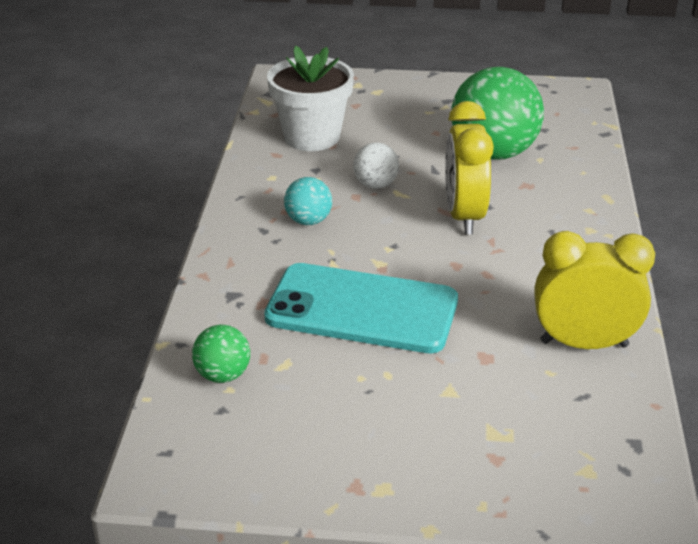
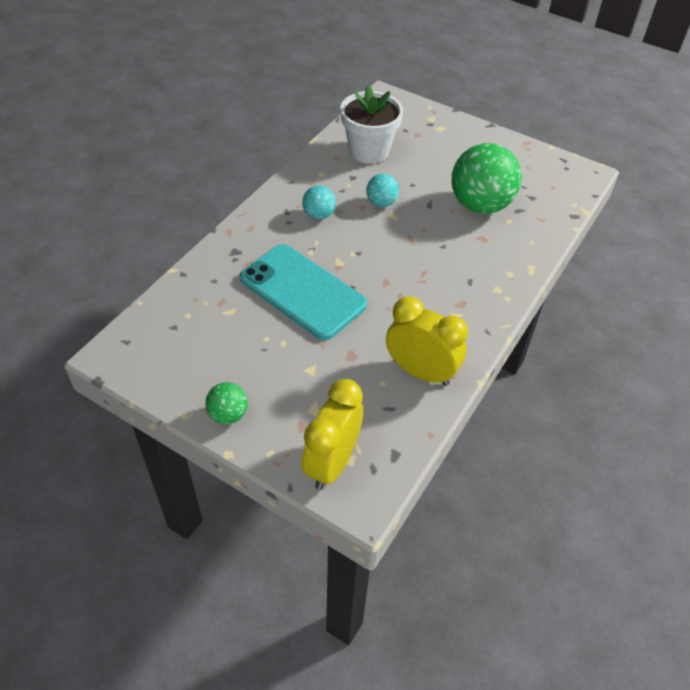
camera: 25 degrees right, 15 degrees up
green ball [192,325,250,383] -> green ball moved to [205,382,248,424]
white ball [353,143,399,189] -> turquoise ball [366,173,399,207]
yellow clock [445,101,494,234] -> yellow clock moved to [301,379,363,490]

